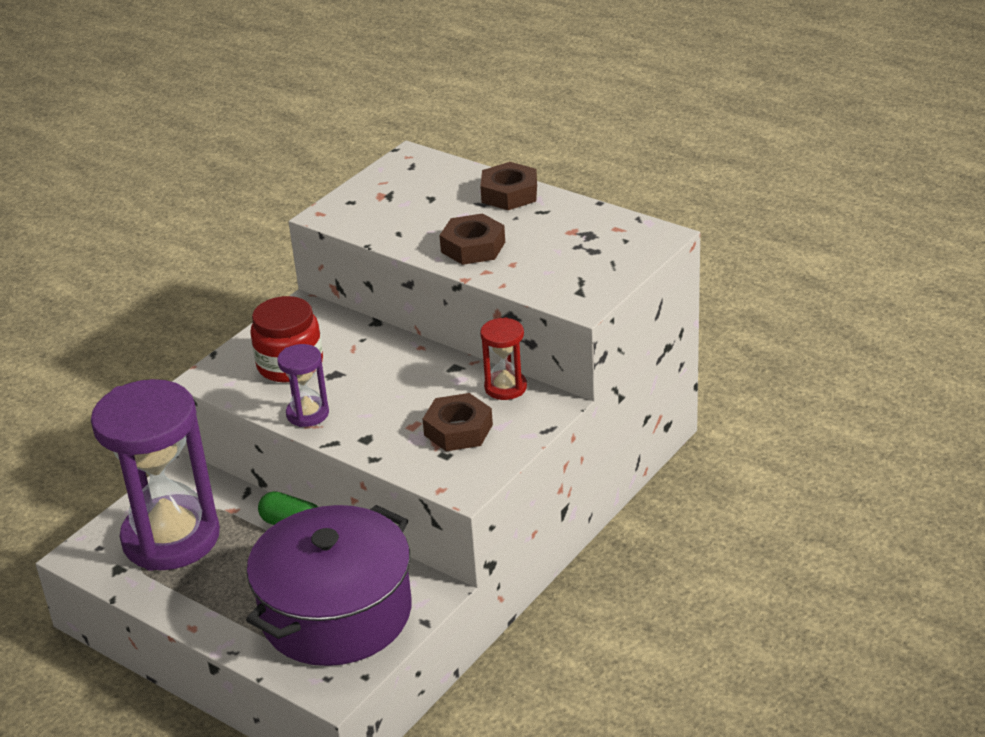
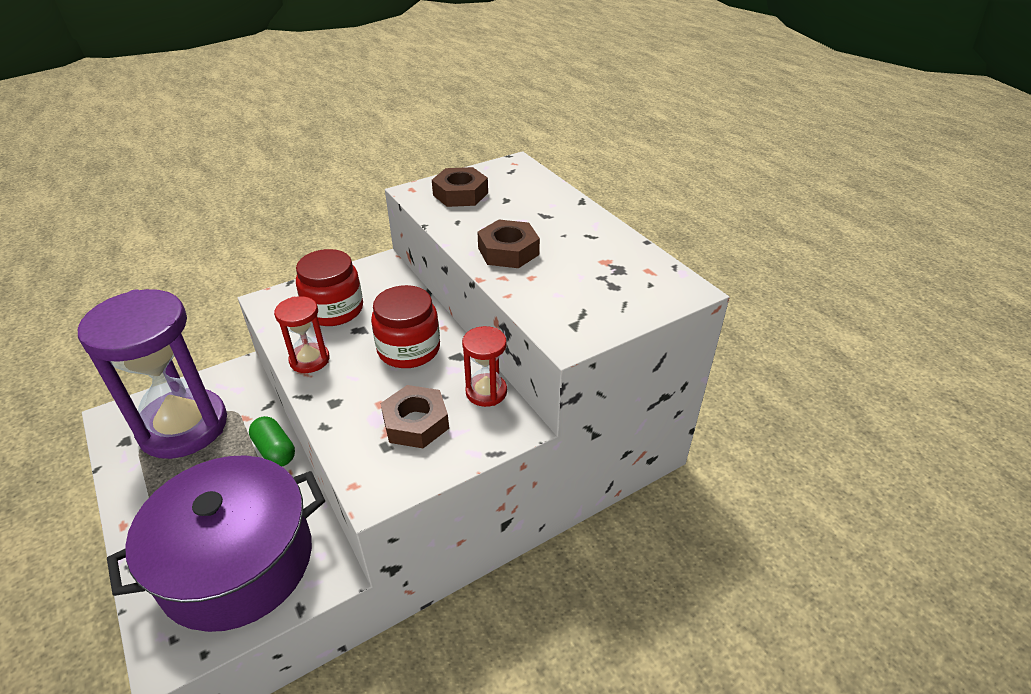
camera: 20 degrees right, 5 degrees up
purple hourglass [277,344,329,427] -> red hourglass [274,296,330,373]
brown nut [480,162,537,210] -> brown nut moved to [432,167,488,207]
none -> red jar [371,285,440,368]

